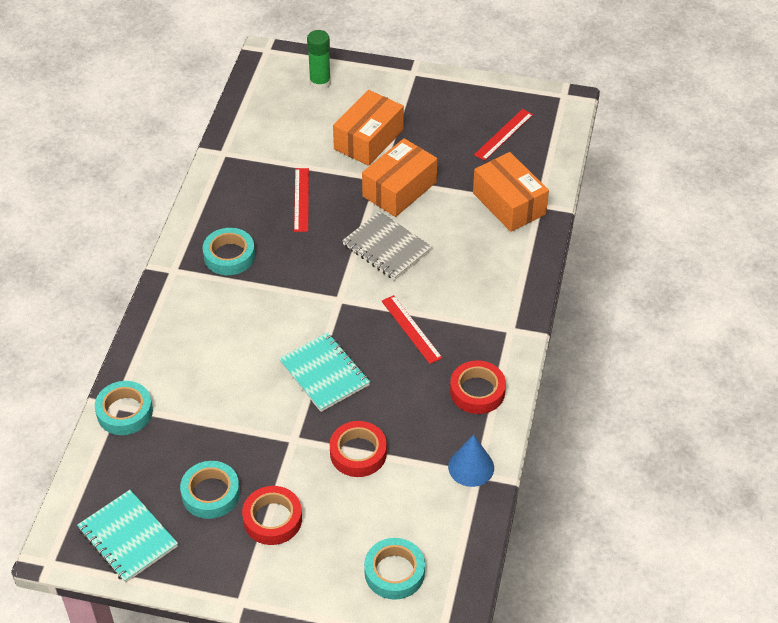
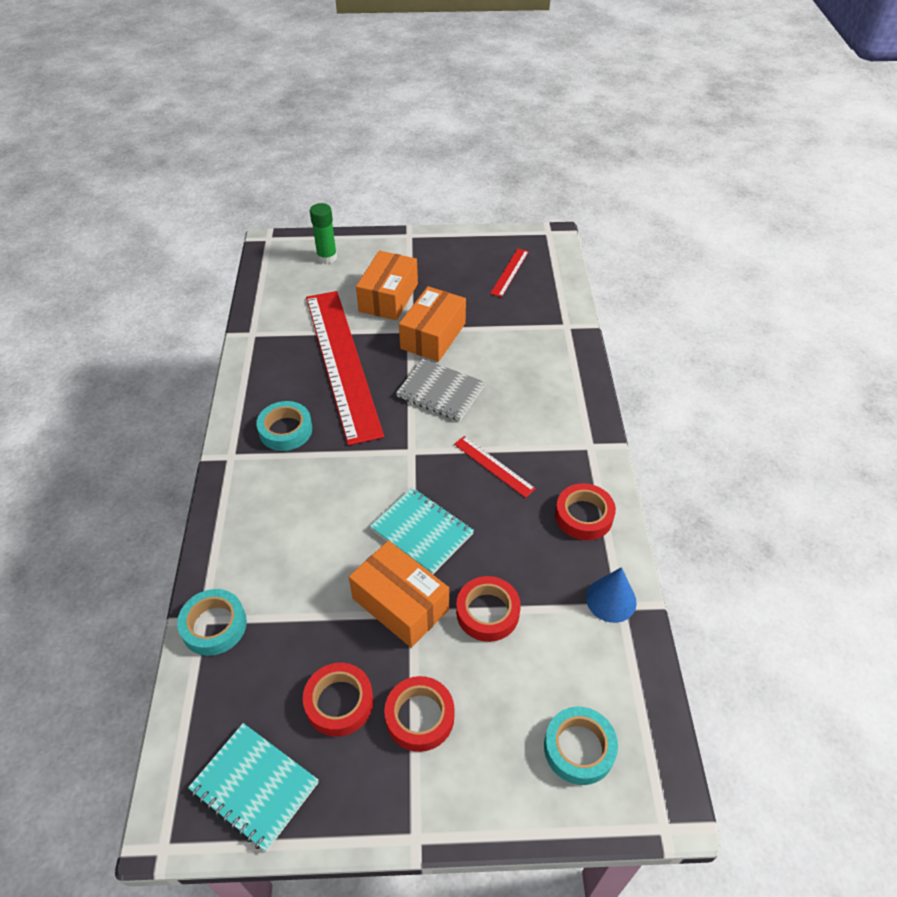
camera: 15 degrees left, 0 degrees up
turquoise tape [180,461,240,519] -> red tape [303,663,374,737]
red ruler [294,168,309,232] -> red ruler [306,291,384,446], size x2.49
orange box [473,152,549,232] -> orange box moved to [349,541,449,648]

